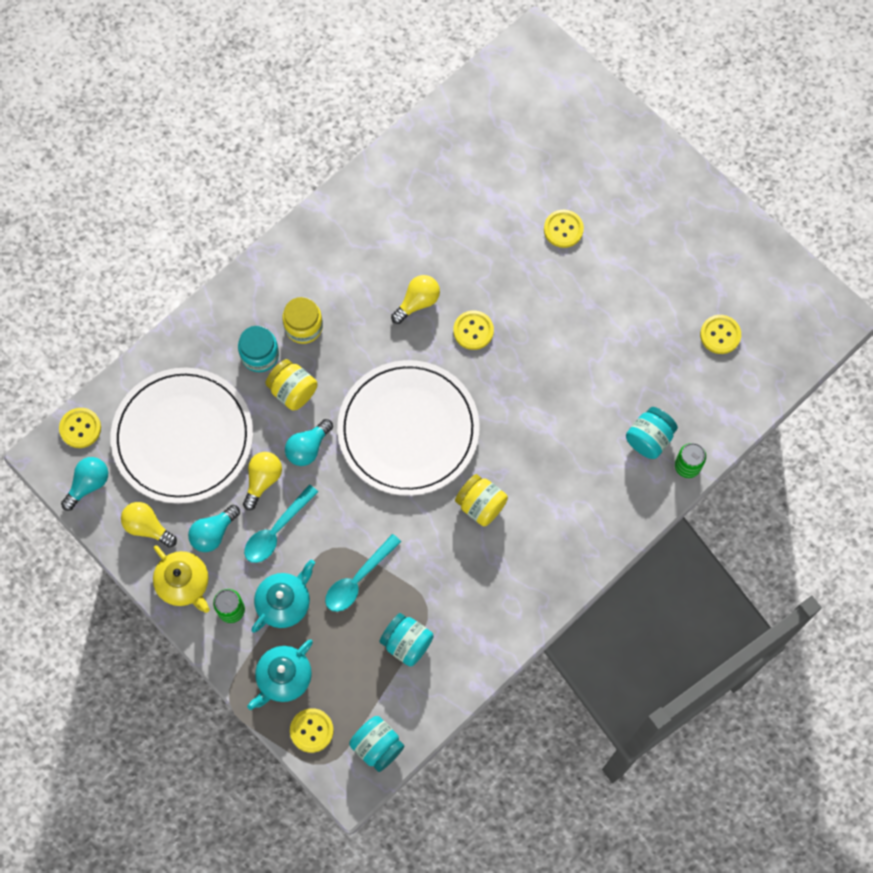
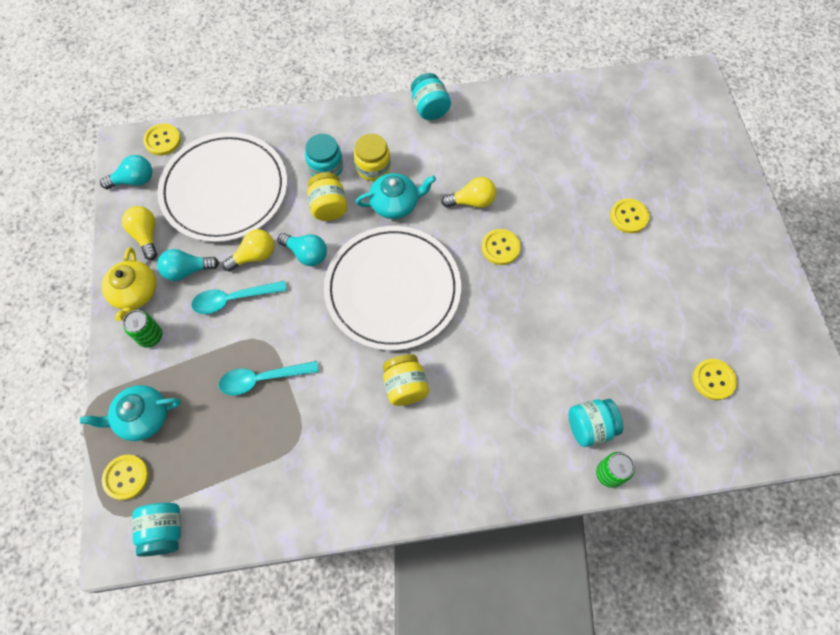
camera: 35 degrees right, 5 degrees down
turquoise teapot [251,560,315,632] -> turquoise teapot moved to [356,173,436,219]
turquoise light bulb [285,419,333,466] -> turquoise light bulb turned 135 degrees counterclockwise [278,233,327,266]
turquoise jar [379,613,434,667] -> turquoise jar moved to [411,73,451,120]

